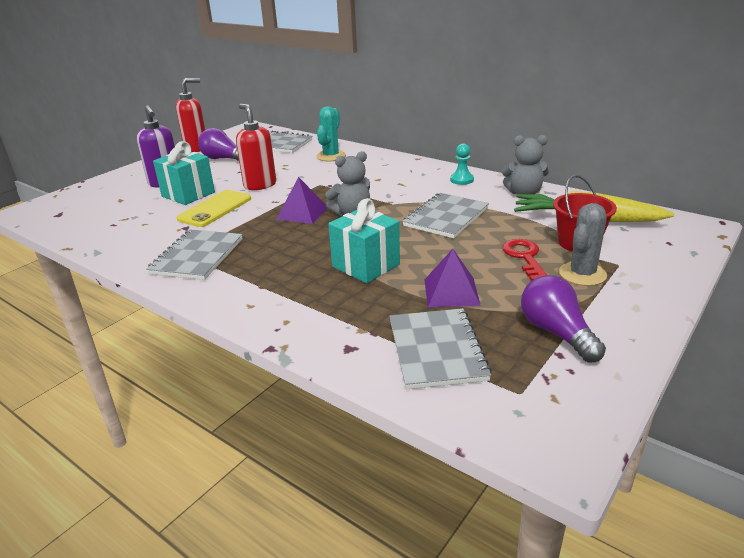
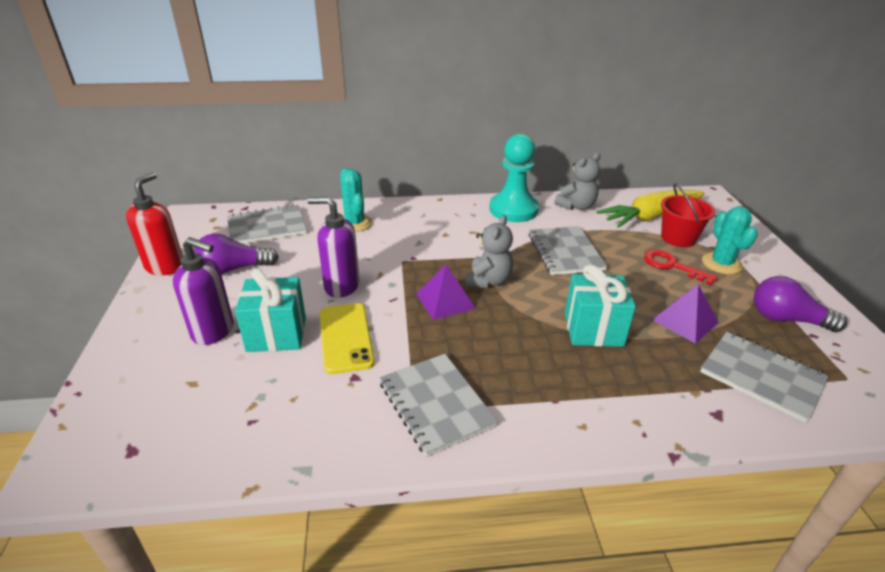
camera: 45 degrees left, 5 degrees up
red soap dispenser [236,104,276,190] -> purple soap dispenser [307,197,360,298]
turquoise pawn [450,143,474,185] -> turquoise pawn [489,134,539,222], size x2.11
grey cactus [559,203,607,286] -> turquoise cactus [702,206,758,274]

